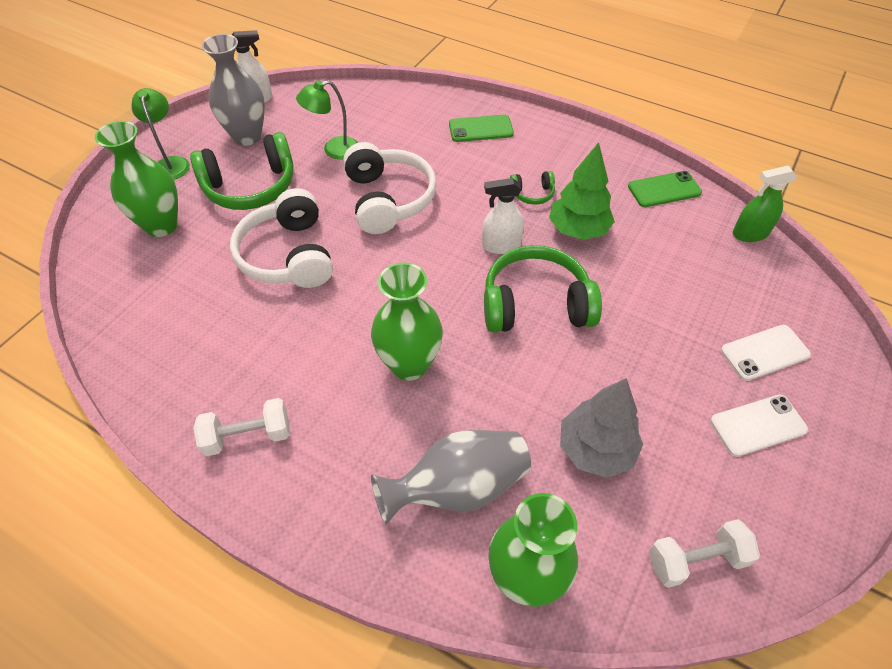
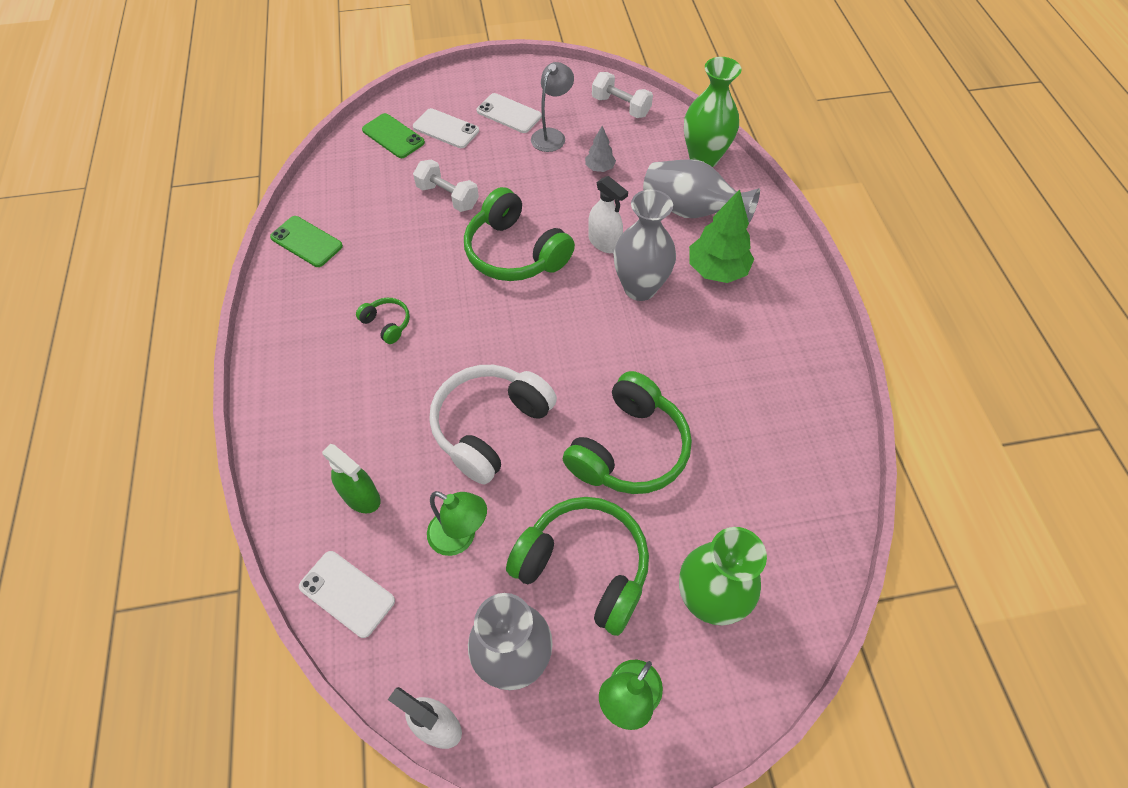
camera: 130 degrees left, 5 degrees up
white dumbbell [194,398,290,456] -> white dumbbell moved to [413,159,479,212]
white headphones [230,188,333,288] -> green headphones [563,371,692,494]
green vase [371,262,443,381] -> grey vase [614,189,676,301]
green phone [449,115,514,142] -> green phone moved to [362,113,425,158]
white spray bottle [482,178,524,254] -> white spray bottle moved to [588,176,628,253]
green tree [549,142,615,240] -> green tree moved to [689,189,754,283]
grey tree [560,378,643,478] -> grey tree [585,126,616,172], size x0.53
green spray bottle [733,165,797,242] -> green spray bottle moved to [322,444,380,513]
none -> white phone [299,551,395,638]
none -> grey lamp [531,62,574,152]

